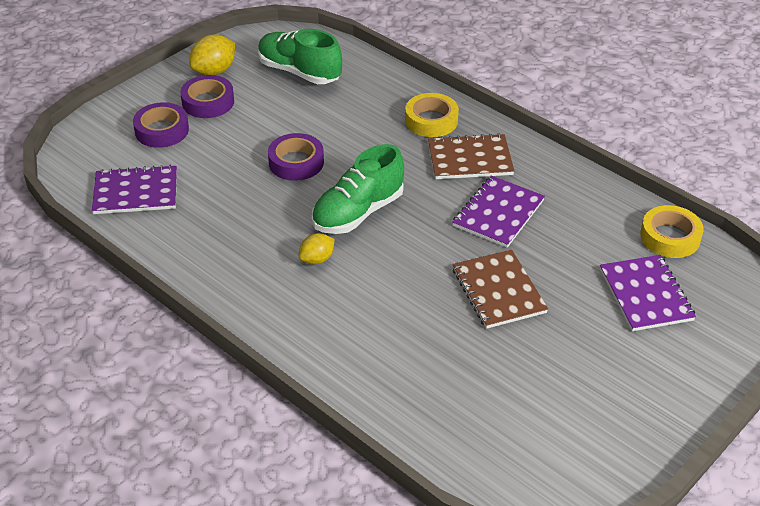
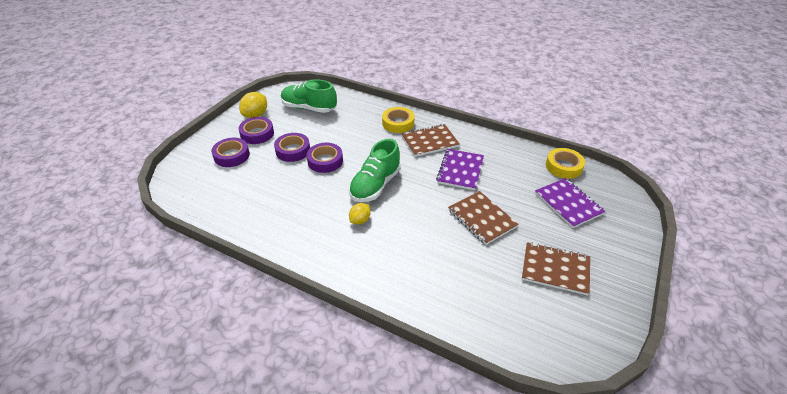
camera: 15 degrees left, 0 degrees up
purple notebook [92,165,177,214] -> none
none -> purple tape [274,133,310,162]
none -> brown notebook [522,242,590,296]

